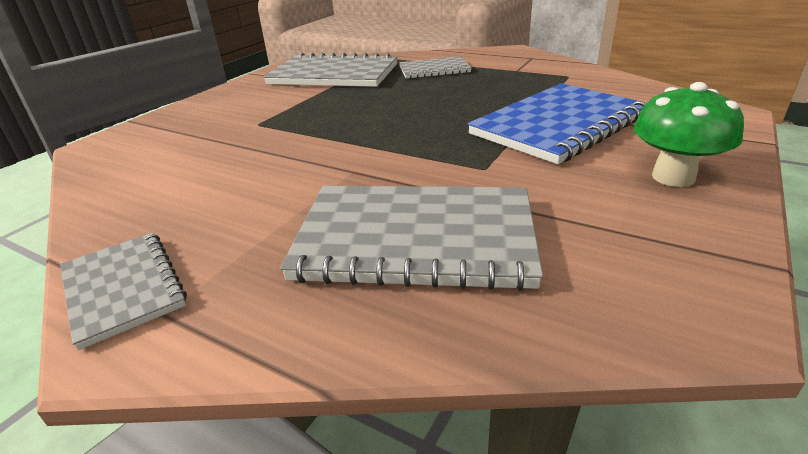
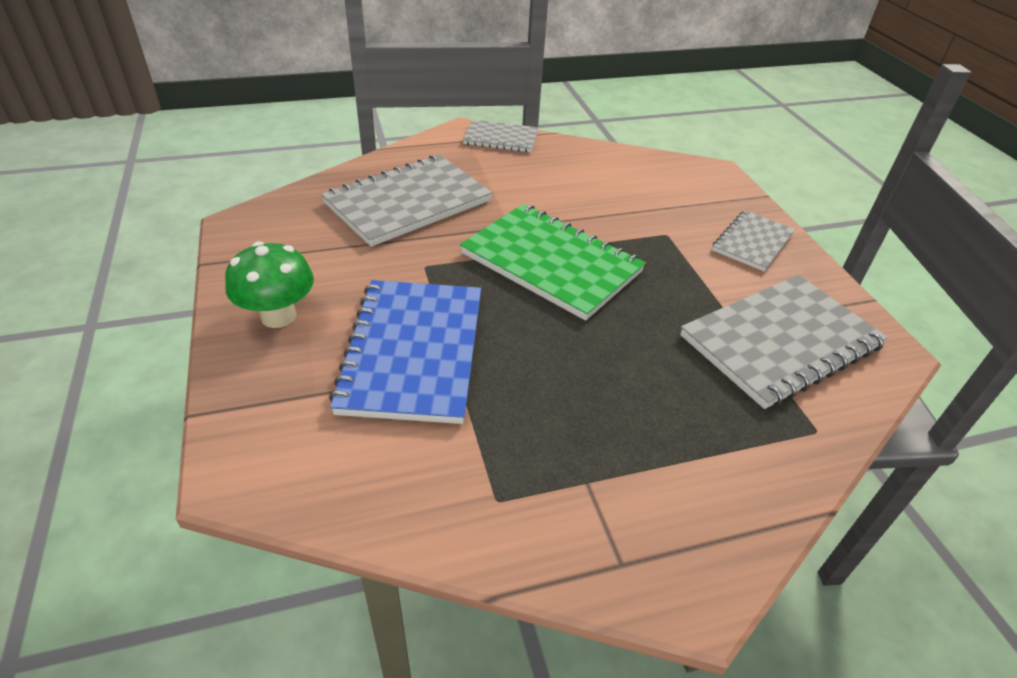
camera: 130 degrees right, 10 degrees up
grey notebook [399,56,472,79] -> grey notebook moved to [712,210,795,272]
none -> green notebook [460,204,646,321]

